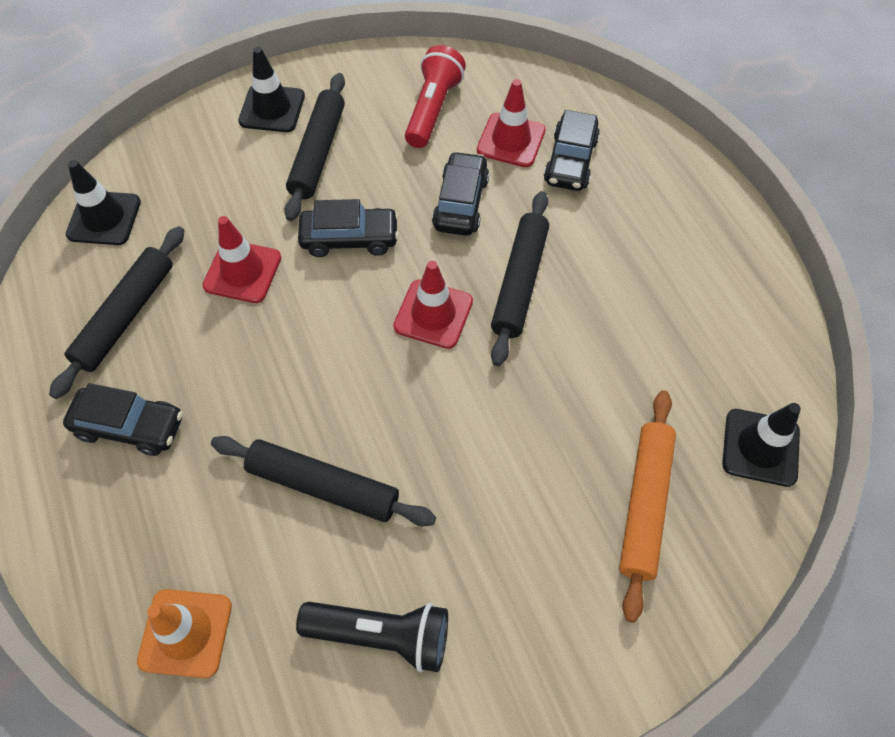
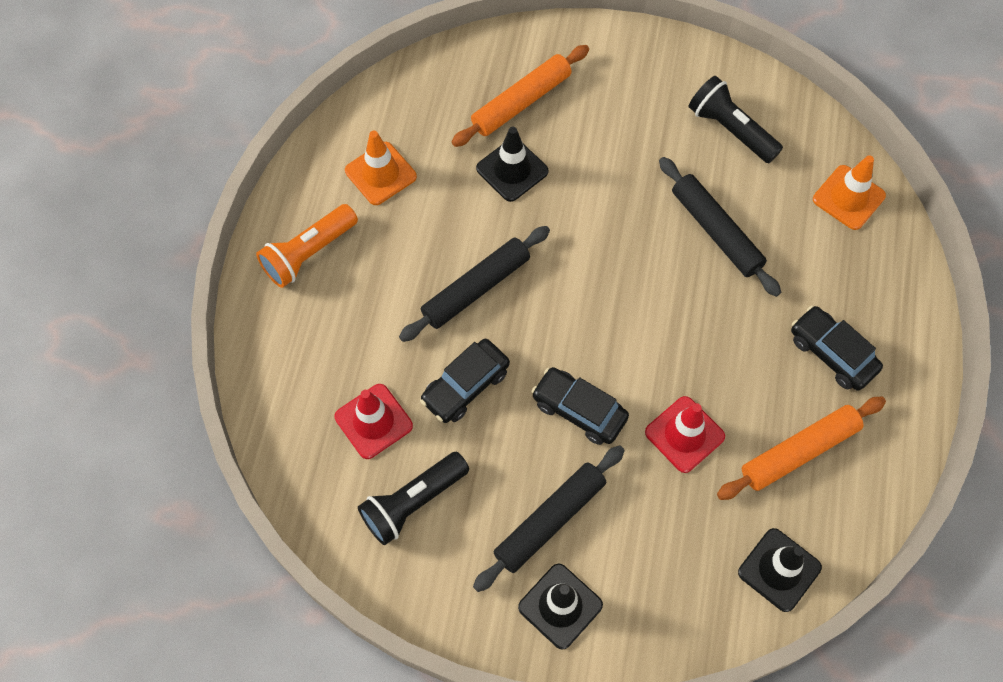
camera: 145 degrees left, 5 degrees up
black rolling pin [49,226,185,399] -> orange rolling pin [717,397,886,500]
red traffic cone [393,261,473,349] -> none
red flashlight [405,45,466,148] -> black flashlight [358,452,469,545]
black car [544,110,600,191] -> none
black traffic cone [722,403,801,487] -> black traffic cone moved to [476,127,549,202]
none -> orange flashlight [256,204,358,288]
none -> orange traffic cone [345,131,417,205]

